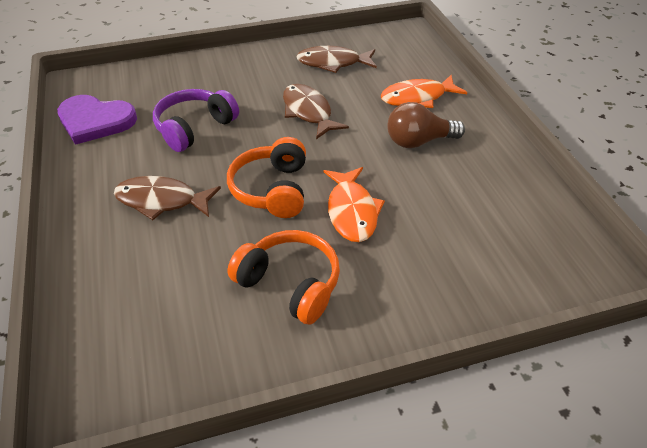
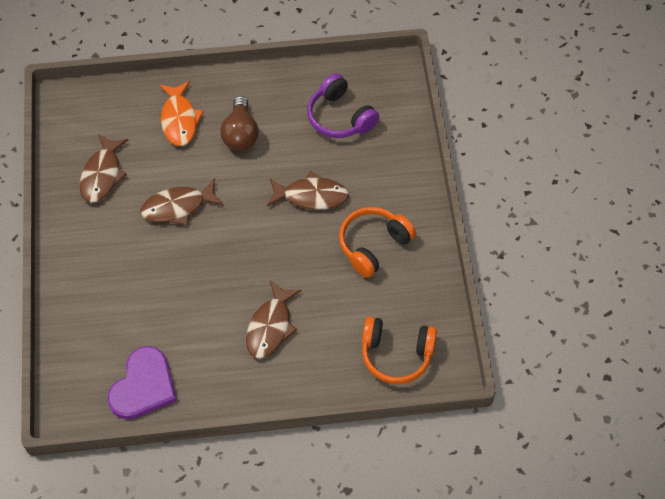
camera: 80 degrees left, 15 degrees up
purple headphones [153,89,239,152] -> purple headphones moved to [307,73,379,138]
orange headphones [227,137,306,218] -> orange headphones moved to [362,316,437,384]
orange fish [324,167,385,242] -> brown fish [267,171,349,210]

